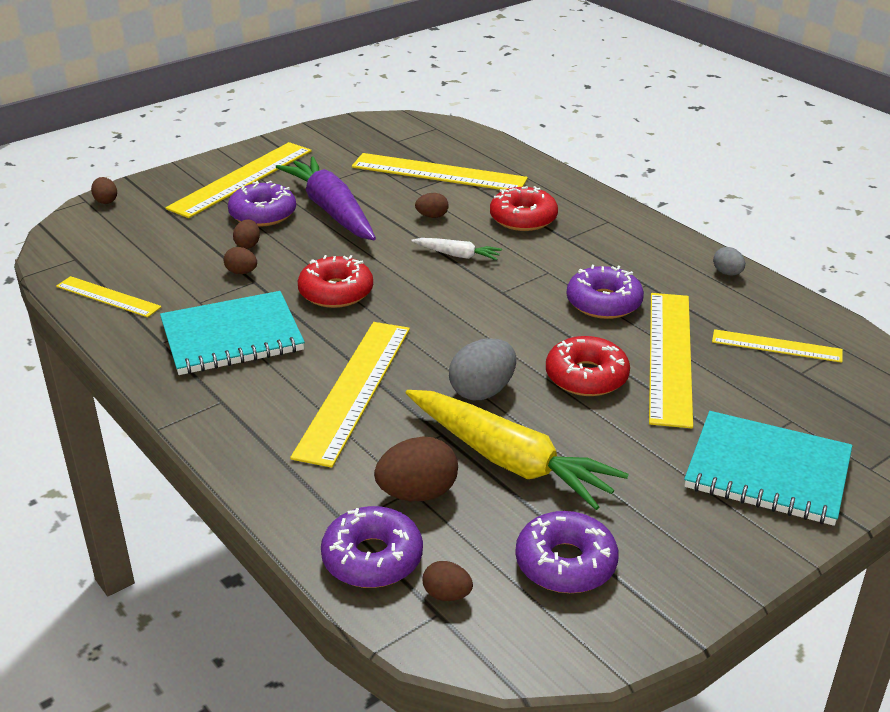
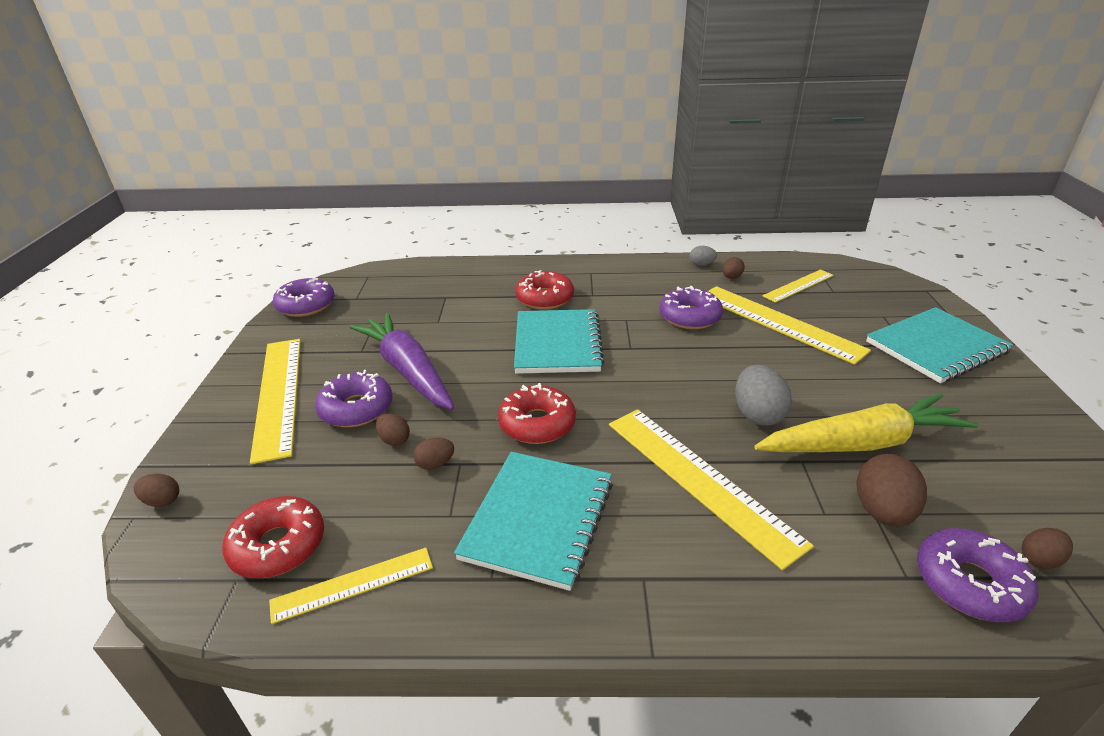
camera: 50 degrees left, 0 degrees up
purple carrot [276,156,376,240] -> purple carrot turned 45 degrees clockwise [350,313,455,410]
yellow ruler [352,153,528,190] -> none
white carrot [411,238,502,261] -> turquoise notebook [514,309,604,374]
brown egg [415,193,448,218] -> brown egg moved to [722,257,745,279]
purple donut [515,511,619,593] -> purple donut moved to [273,278,335,317]
red donut [546,336,630,396] -> red donut moved to [223,496,324,578]

